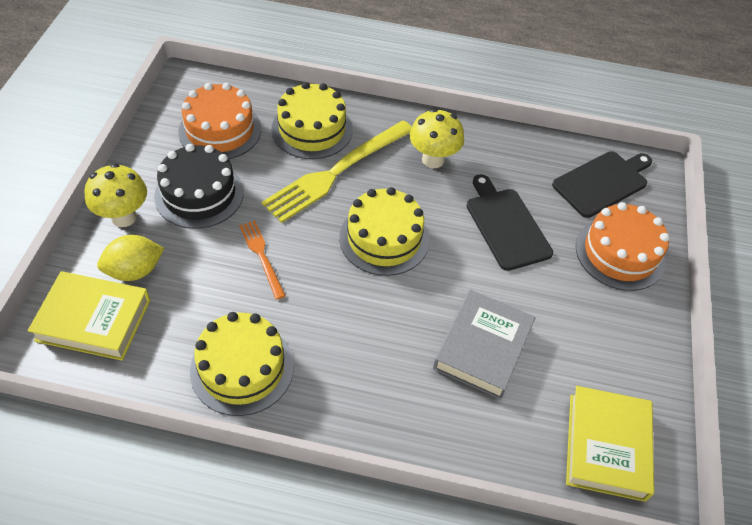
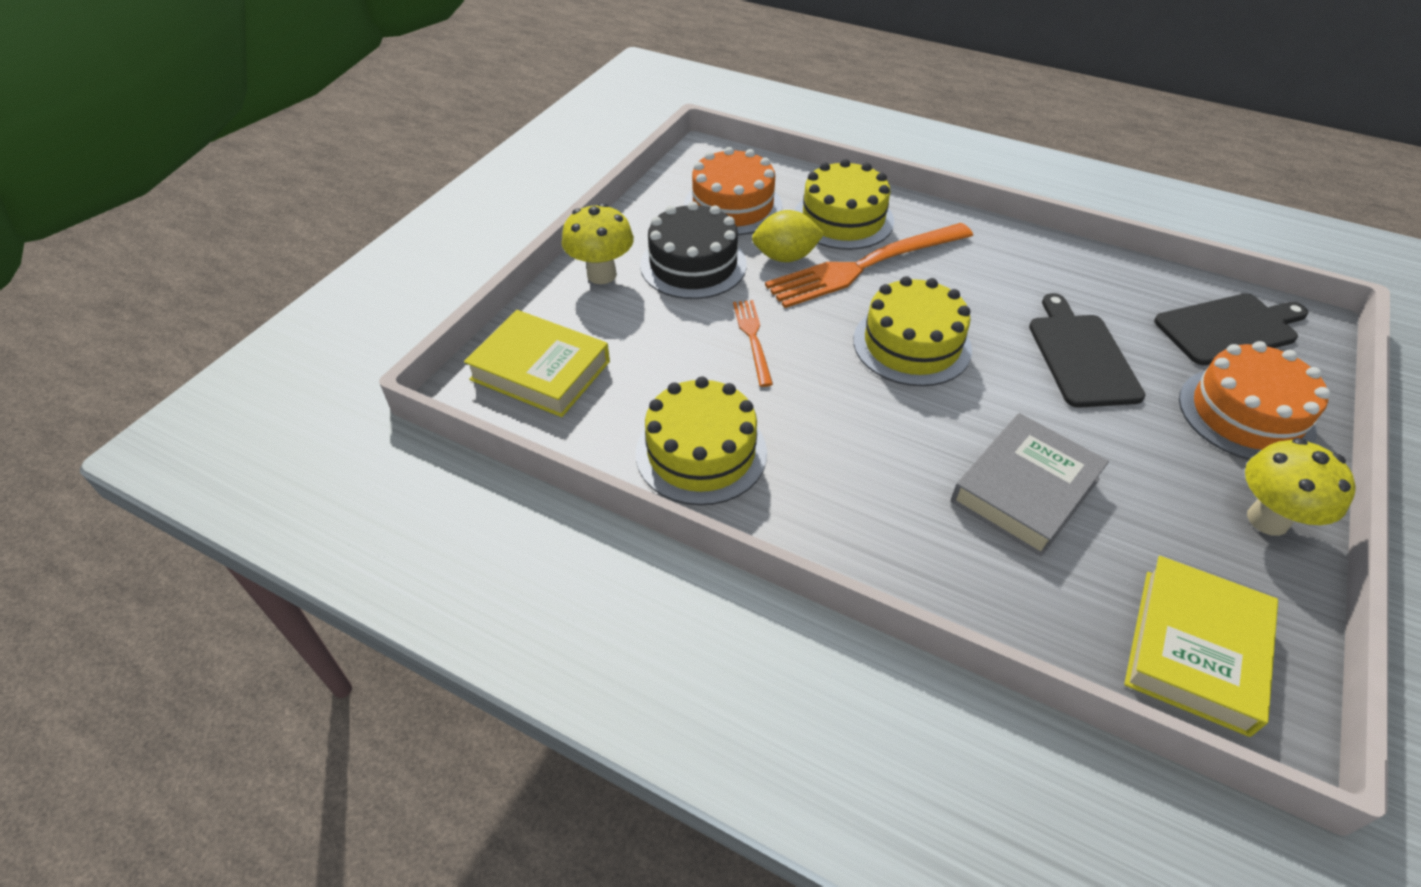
camera: 20 degrees right, 5 degrees down
yellow lemon [97,235,164,281] -> yellow lemon moved to [752,210,825,262]
yellow fork [261,120,412,223] -> orange fork [765,223,973,308]
yellow mushroom [410,109,464,168] -> yellow mushroom moved to [1245,438,1356,536]

